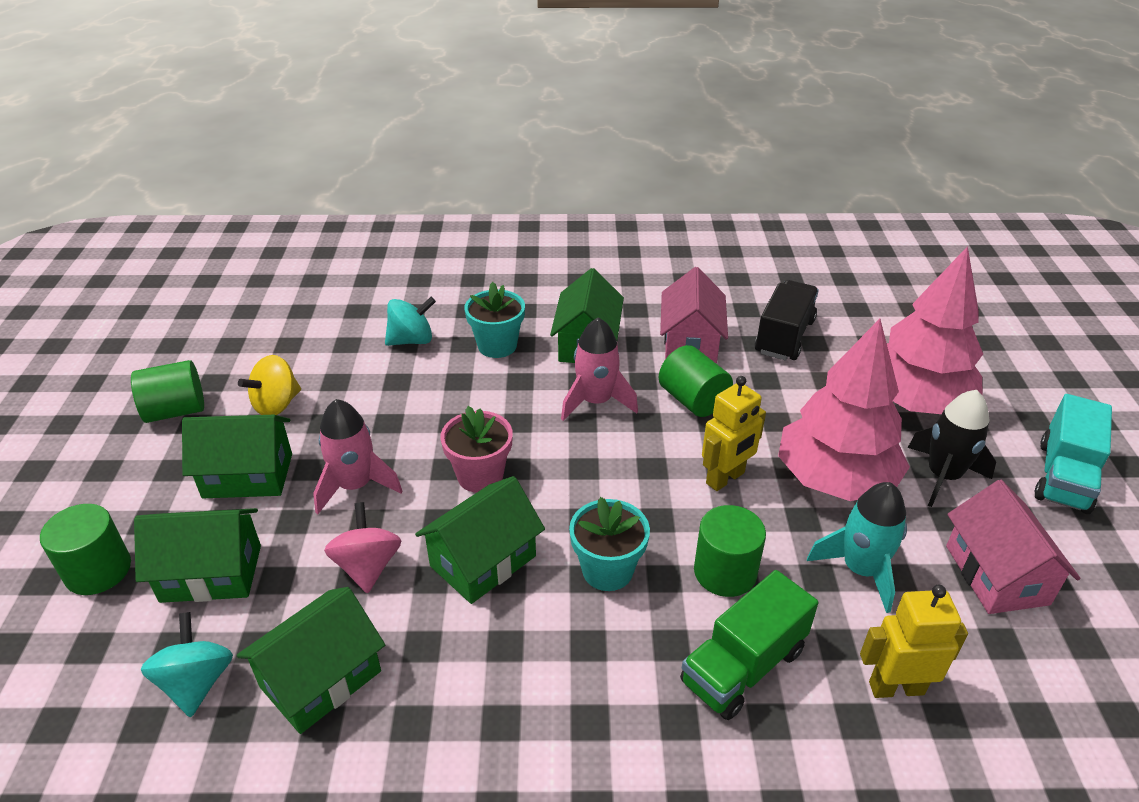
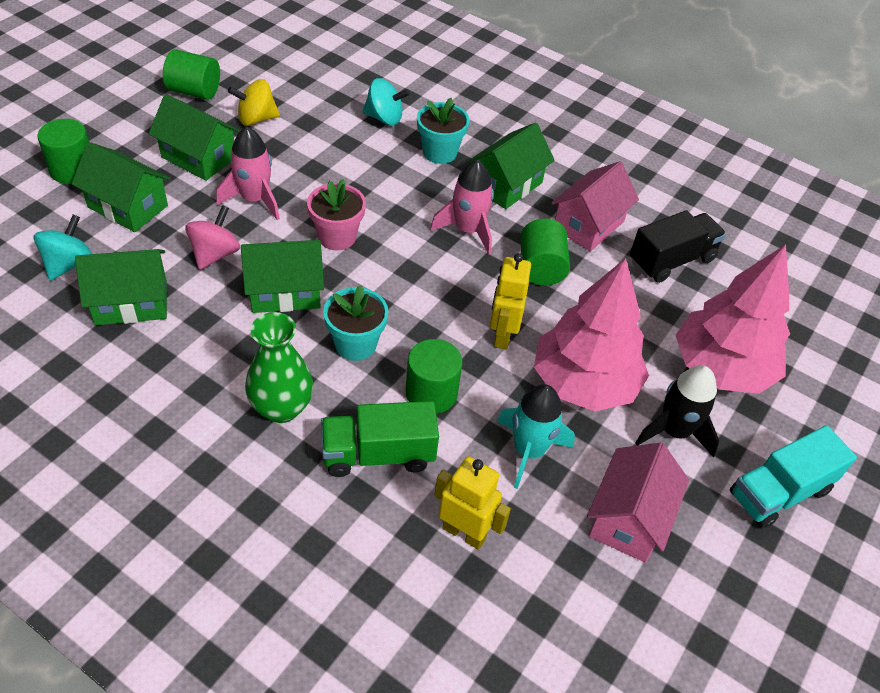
camera: 30 degrees right, 10 degrees up
yellow robot [702,376,766,491] -> yellow robot turned 105 degrees clockwise [490,253,531,350]
none -> green vase [245,312,313,423]

